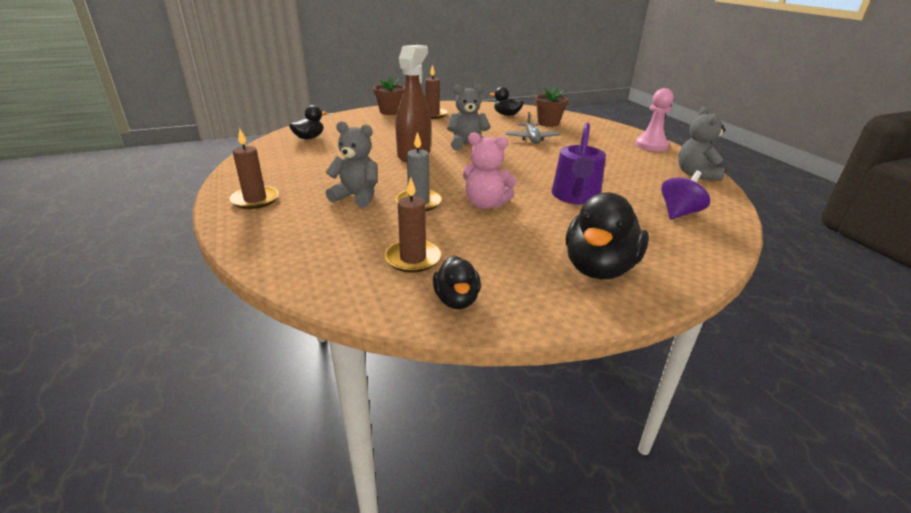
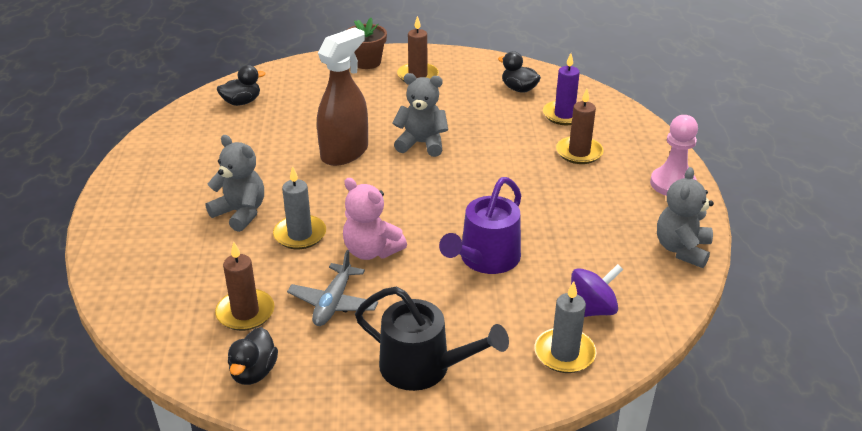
camera: 20 degrees right, 5 degrees up
brown candle [230,128,279,209] -> brown candle moved to [556,88,604,164]
grey plane [505,112,561,144] -> grey plane moved to [287,250,378,326]
brown flower pot [535,87,568,127] -> purple candle [543,53,580,125]
black duck [566,192,649,279] -> black watering can [355,287,509,391]
none -> grey candle [534,281,597,373]

